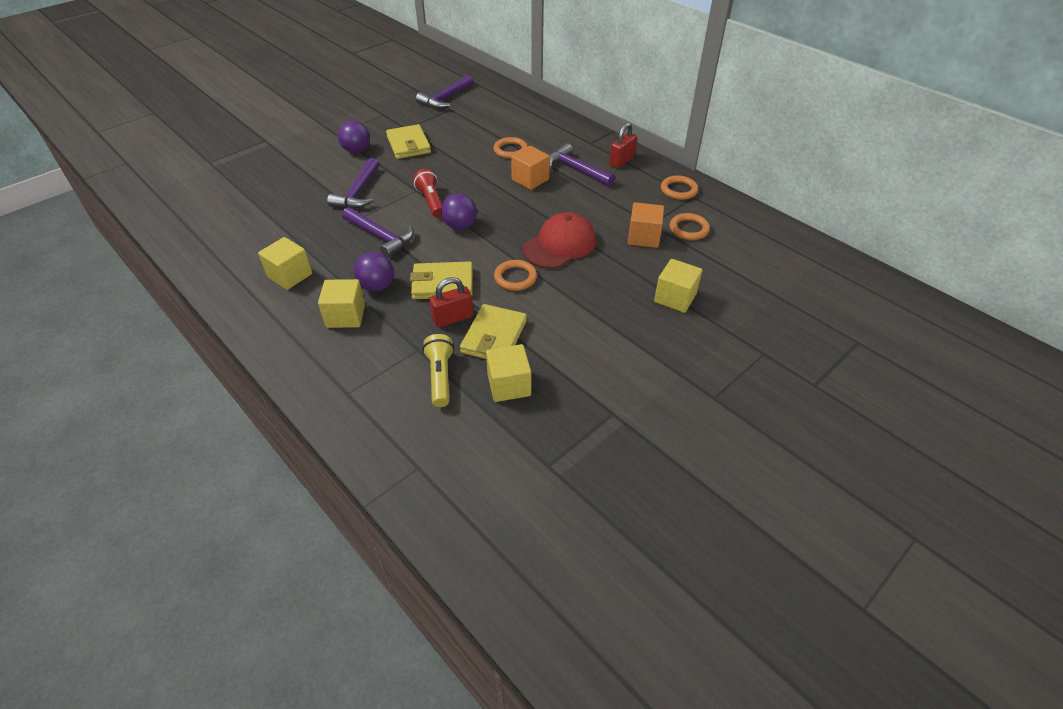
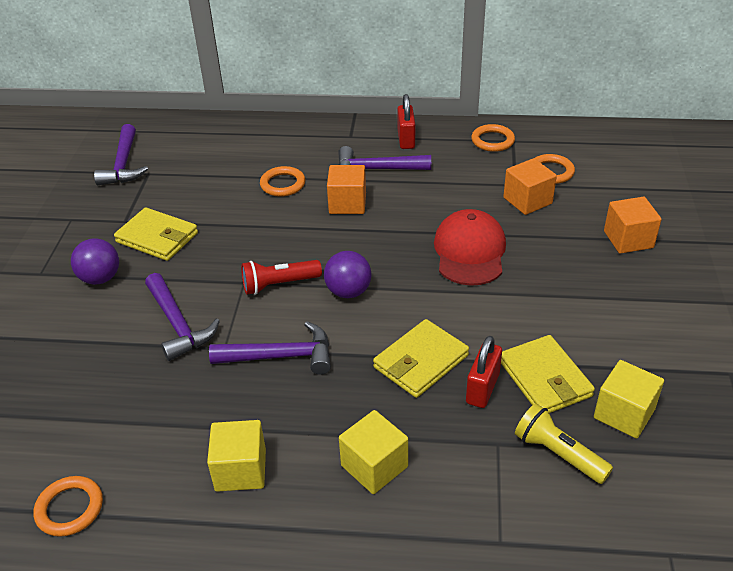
camera: 40 degrees left, 5 degrees down
purple ball [354,252,394,292] -> none
red flashlight [413,169,442,218] -> red flashlight turned 45 degrees counterclockwise [241,260,322,295]
orange ring [494,260,537,291] -> orange ring moved to [34,476,103,537]
yellow cube [654,259,702,313] -> orange cube [604,197,662,254]

